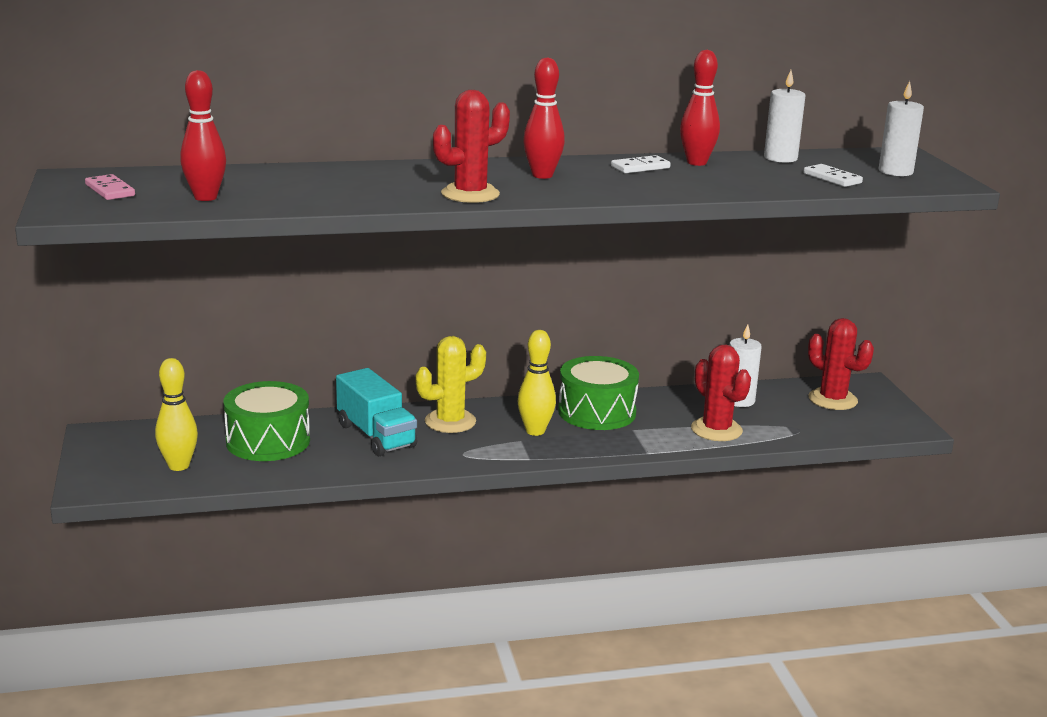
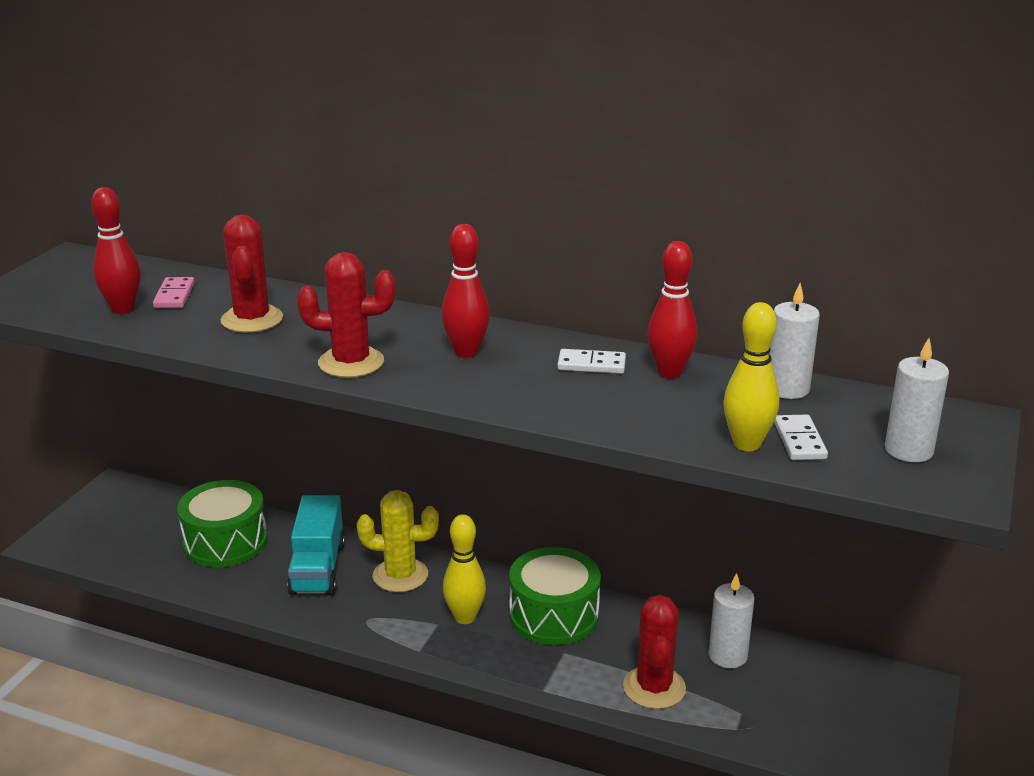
camera: 35 degrees right, 5 degrees up
pink domino [85,174,135,200] -> pink domino moved to [153,277,195,308]
yellow bowling pin [155,358,198,471] -> yellow bowling pin moved to [723,302,779,451]
red cactus [808,318,874,410] -> red cactus moved to [221,215,283,333]

